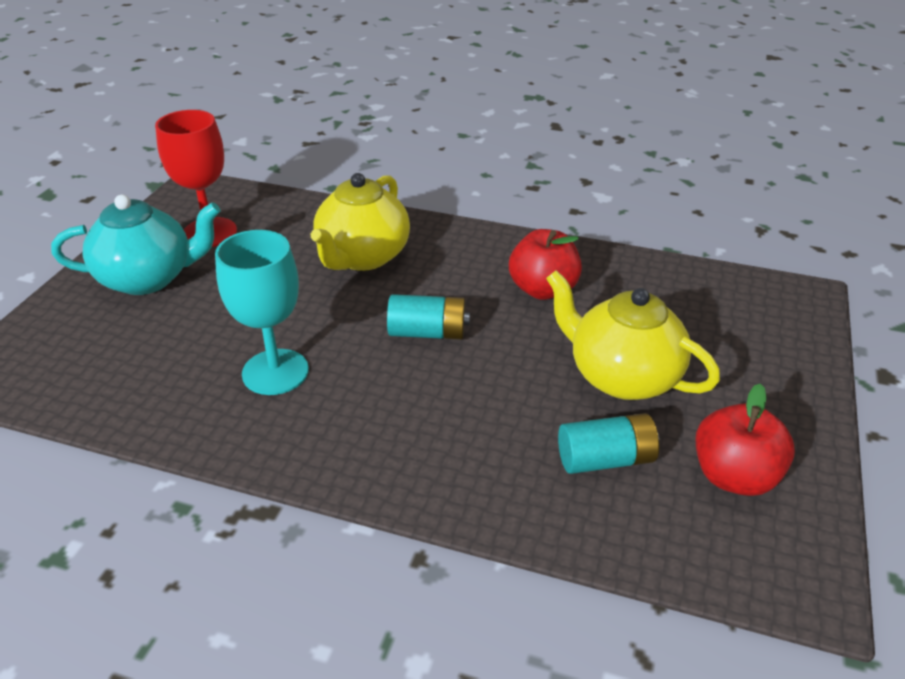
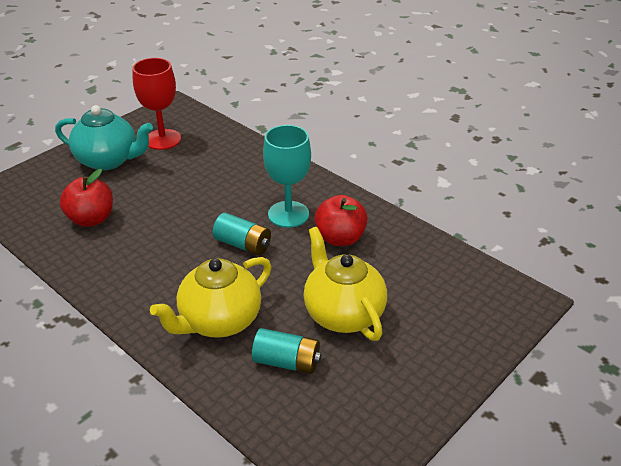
camera: 25 degrees right, 0 degrees up
turquoise goblet [215,230,309,395] -> turquoise goblet moved to [263,125,311,228]
yellow teapot [311,173,410,271] -> yellow teapot moved to [150,257,271,338]
red apple [695,384,795,496] -> red apple moved to [60,169,113,227]

